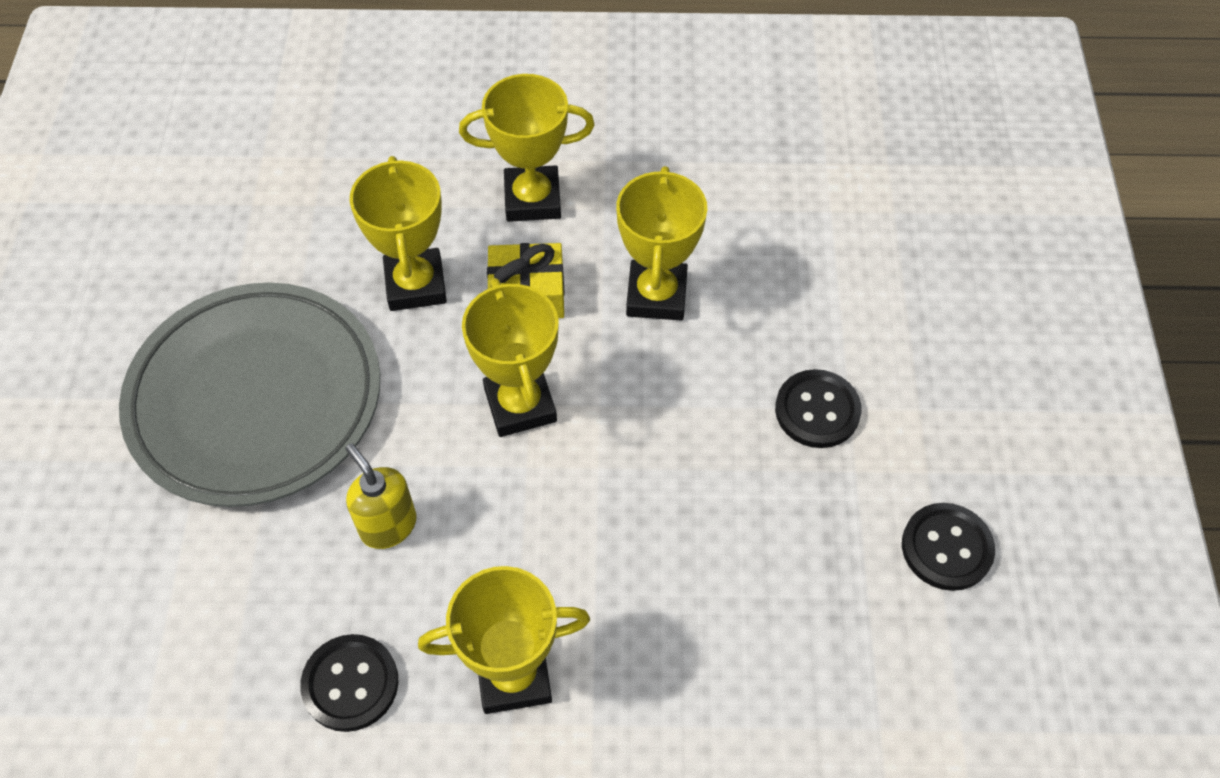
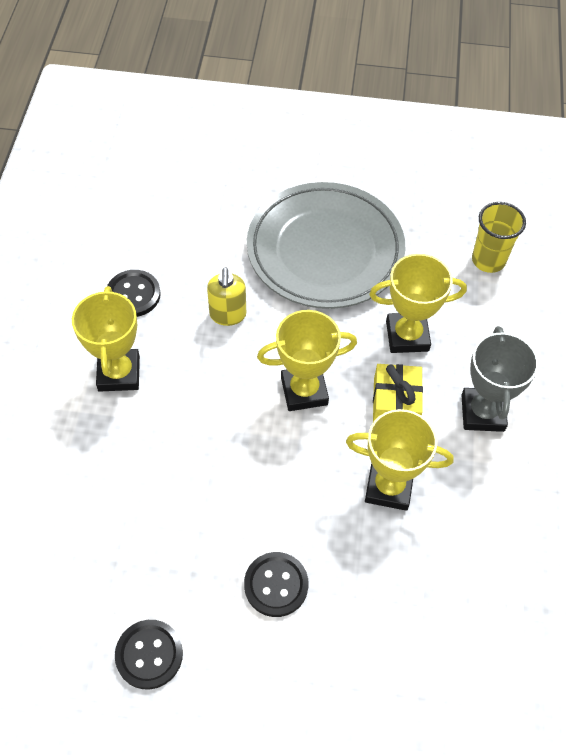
camera: 95 degrees right, 0 degrees up
yellow soap dispenser [345,443,417,549] -> yellow soap dispenser turned 120 degrees clockwise [207,267,246,326]
yellow trophy [459,74,595,222] -> grey trophy [461,326,539,432]
none -> yellow cup [472,202,526,273]

